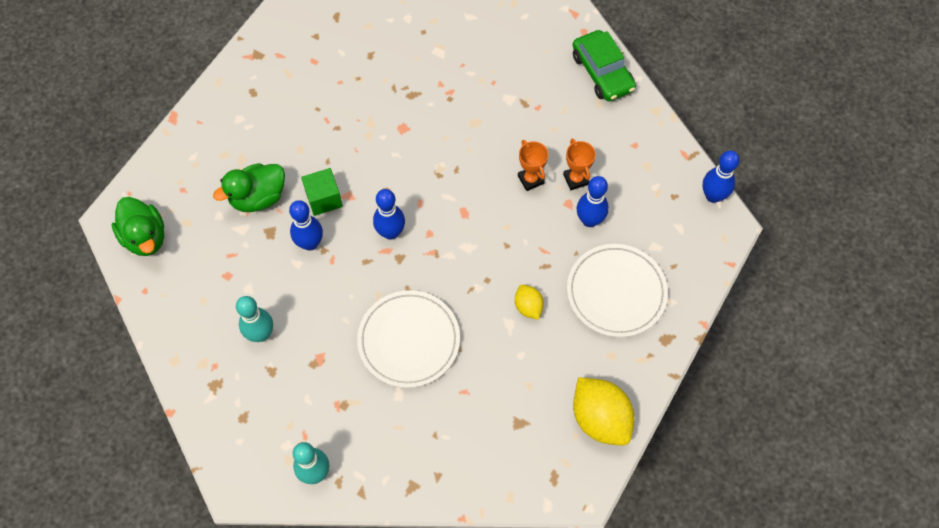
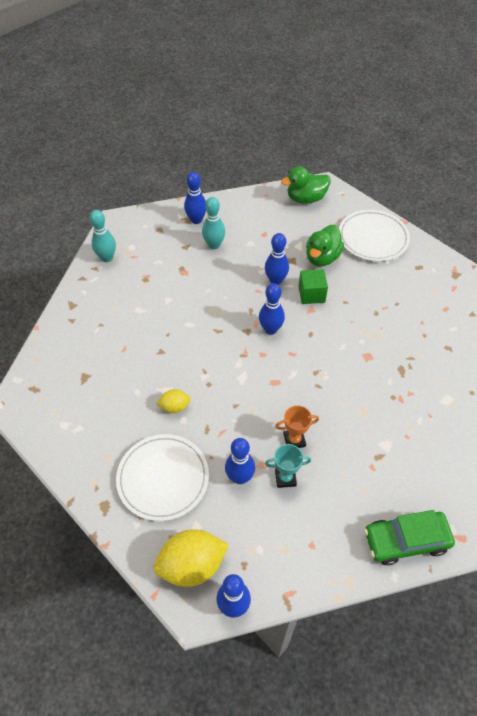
camera: 105 degrees right, 10 degrees down
green duck [213,163,285,212] -> green duck turned 135 degrees counterclockwise [306,225,344,266]
white plate [357,290,460,388] -> white plate moved to [339,210,410,261]
orange trophy [563,139,596,190] -> turquoise trophy [265,444,311,488]
yellow lemon [573,377,634,446] -> yellow lemon moved to [153,529,229,587]
none -> blue bowling pin [184,172,206,224]

